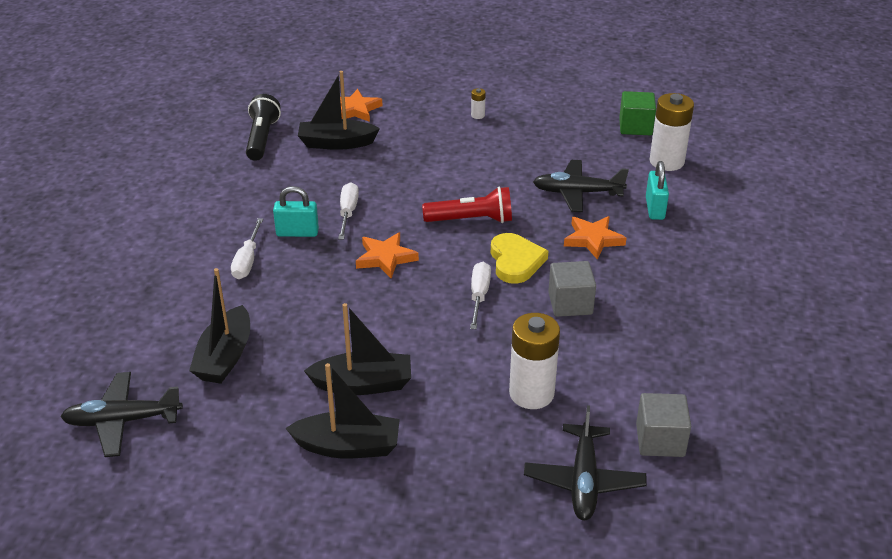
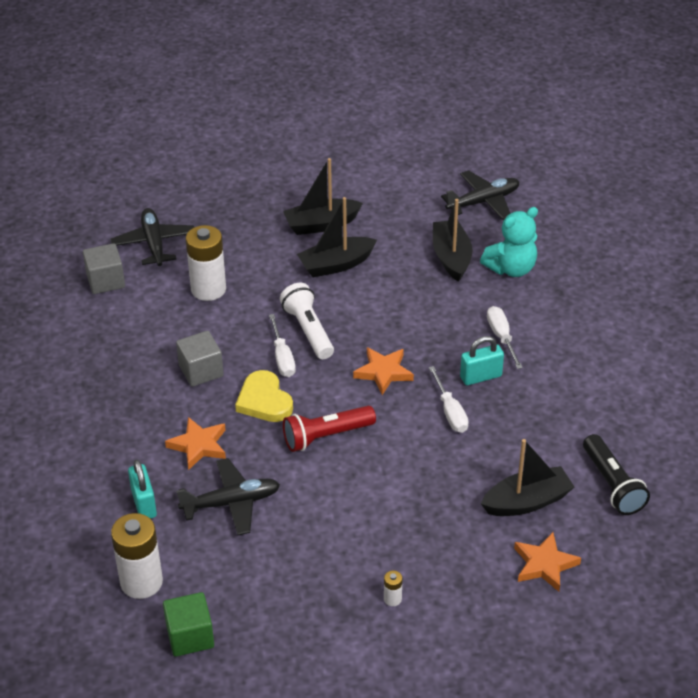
camera: 160 degrees right, 5 degrees up
none -> white flashlight [280,283,334,359]
none -> turquoise teddy bear [480,207,538,277]

